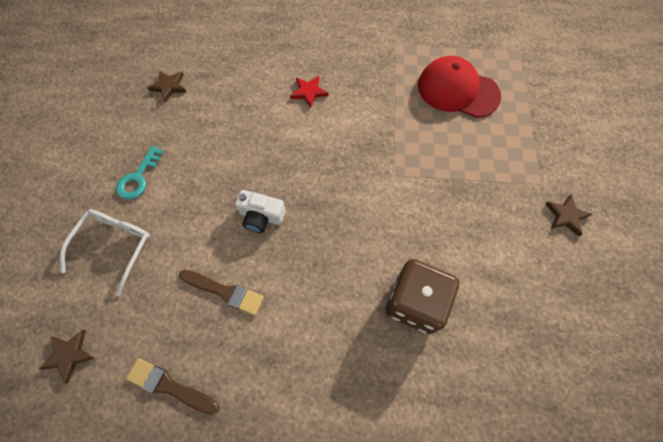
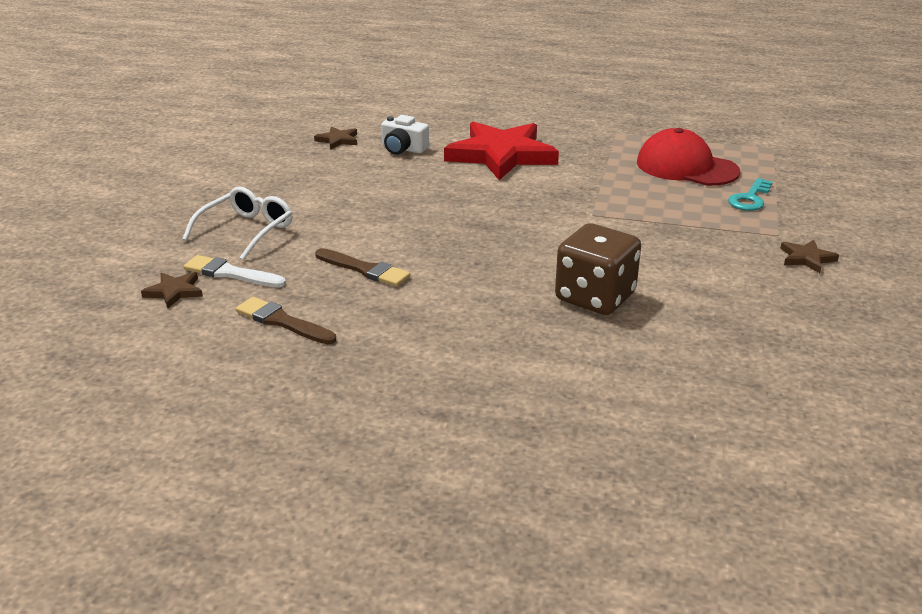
camera: 10 degrees right, 35 degrees down
turquoise key [116,146,163,200] -> turquoise key moved to [728,178,773,211]
white camera [235,190,286,233] -> white camera moved to [381,115,429,155]
red star [290,76,328,108] -> red star [444,121,559,180], size x2.43
none -> white brush [183,255,286,288]

